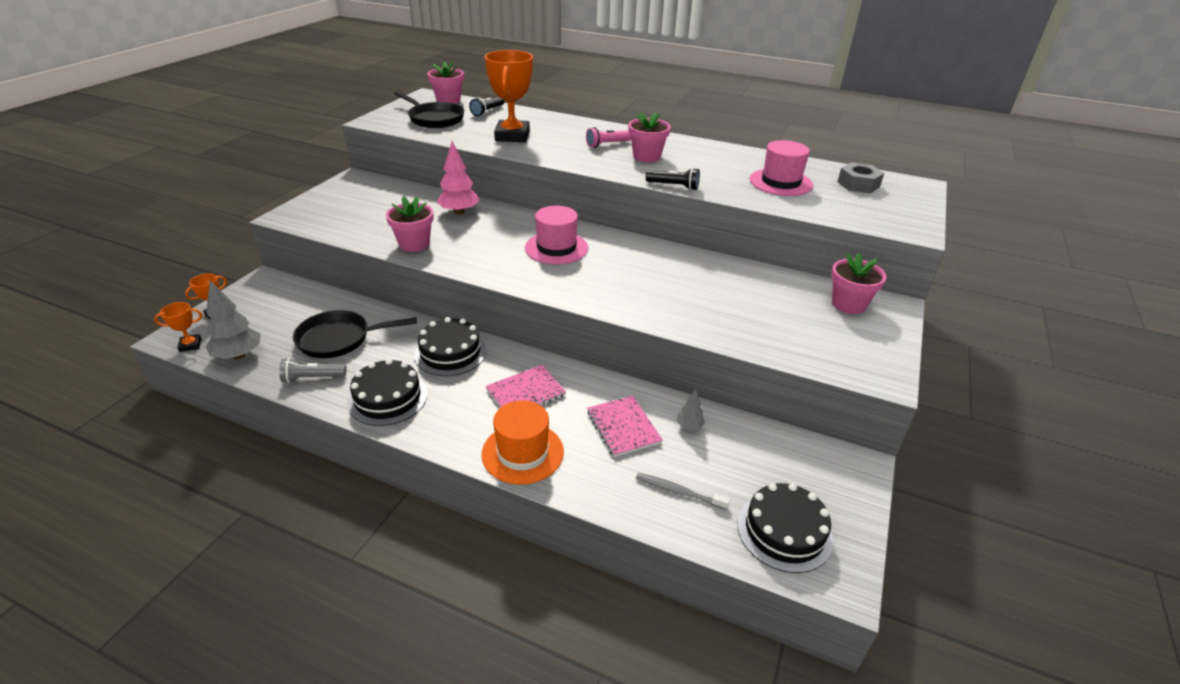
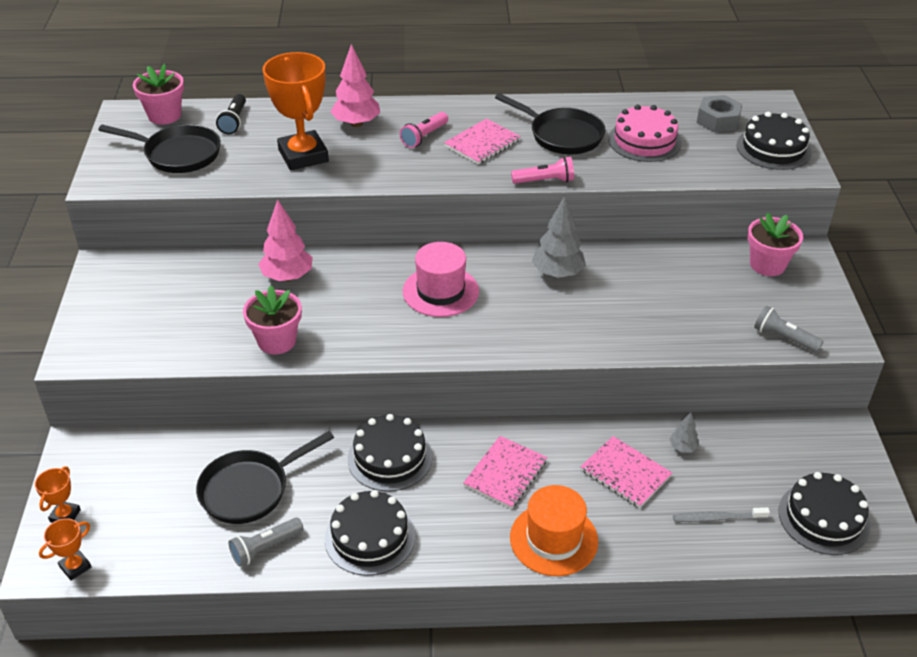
camera: 25 degrees left, 5 degrees up
grey tree [206,281,261,359] -> grey tree moved to [532,196,586,278]
pink flower pot [628,112,671,162] -> pink notebook [444,118,521,165]
black flashlight [646,168,700,190] -> pink flashlight [511,157,574,184]
pink hat [750,140,813,196] -> pink cake [608,105,682,162]
none -> pink tree [331,44,380,127]
none -> black pan [495,93,605,154]
none -> black cake [737,112,812,170]
none -> grey flashlight [754,305,824,353]

